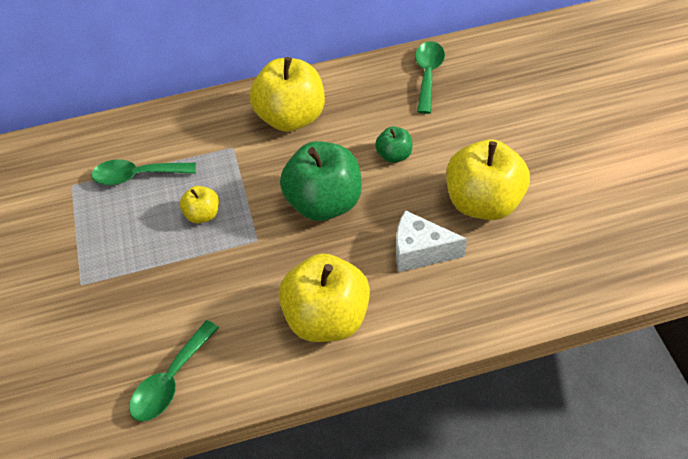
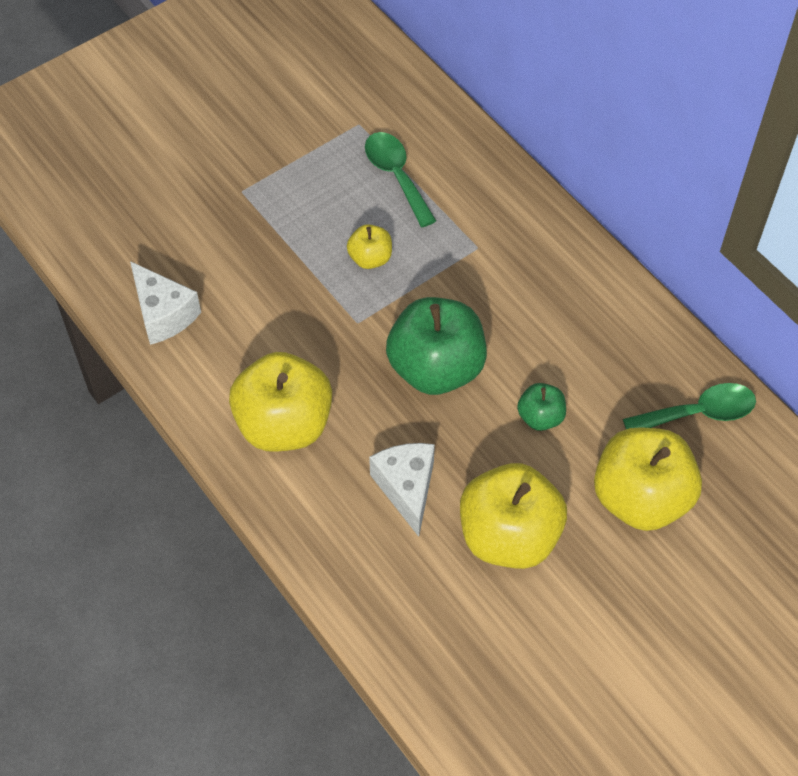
camera: 65 degrees right, 5 degrees up
green spoon [129,320,219,422] -> white cheese [130,261,201,345]
yellow apple [250,57,325,132] -> yellow apple moved to [594,427,702,531]

